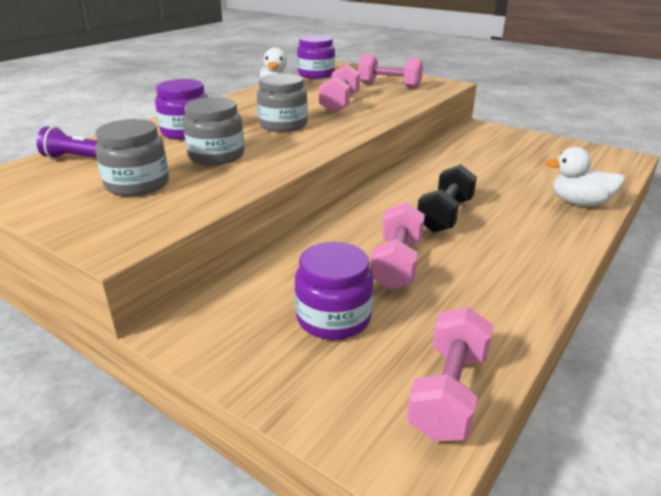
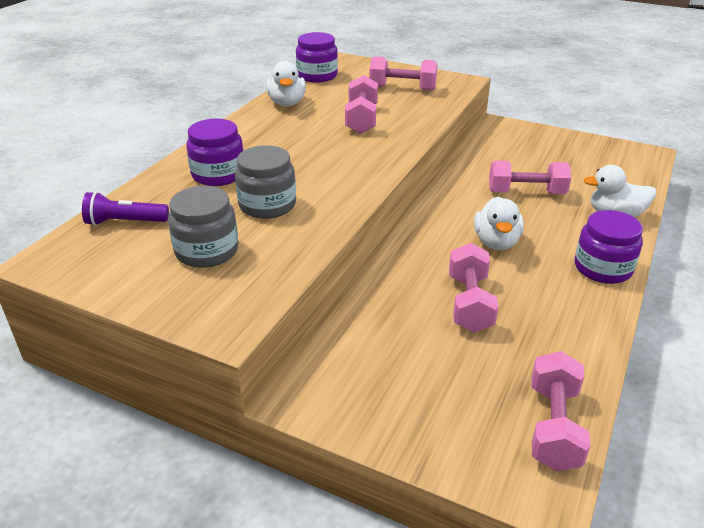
camera: 10 degrees left, 5 degrees up
grey jar [257,74,308,132] -> none
purple jar [295,242,373,340] -> purple jar moved to [575,210,643,284]
black dumbbell [417,165,477,233] -> white duck [474,196,524,250]
none -> pink dumbbell [489,160,571,194]

